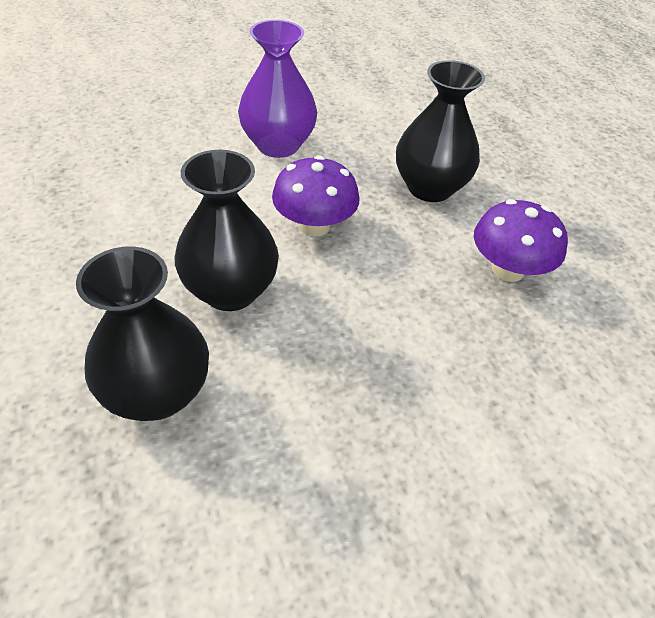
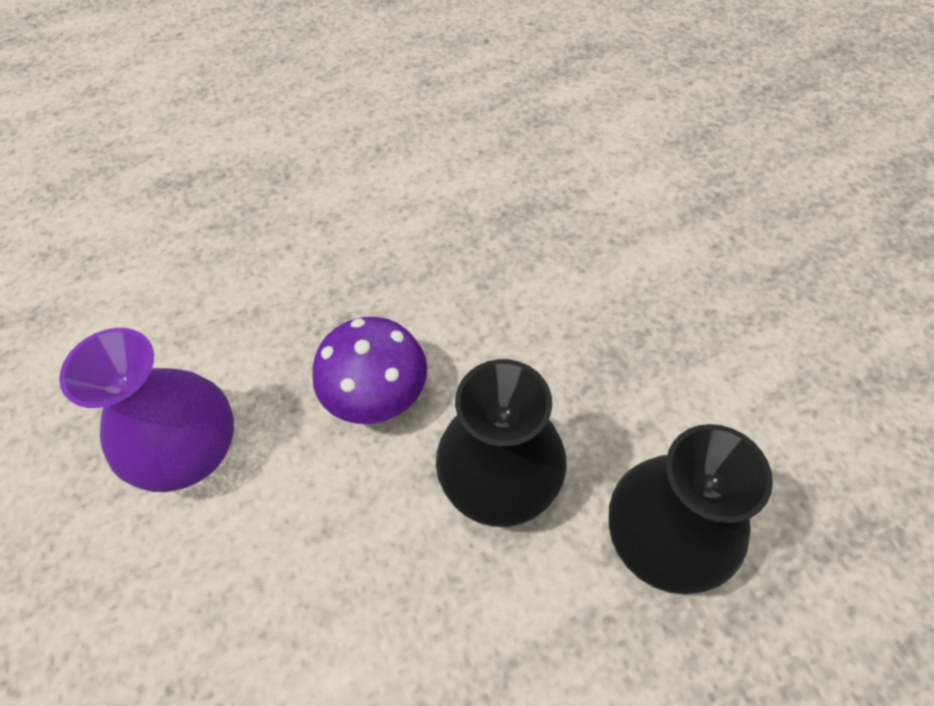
camera: 85 degrees left, 10 degrees up
black vase [396,60,485,202] -> none
purple mushroom [474,199,568,282] -> none

